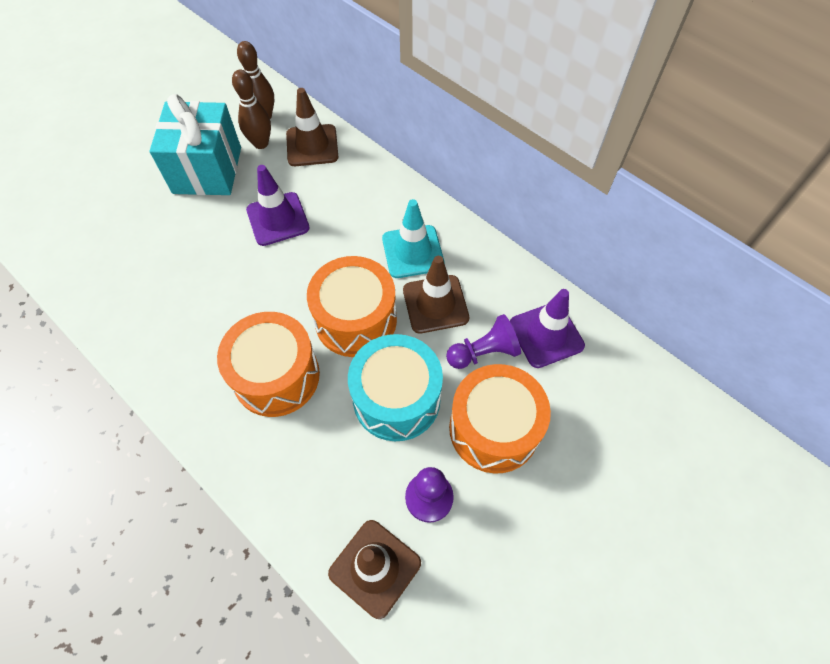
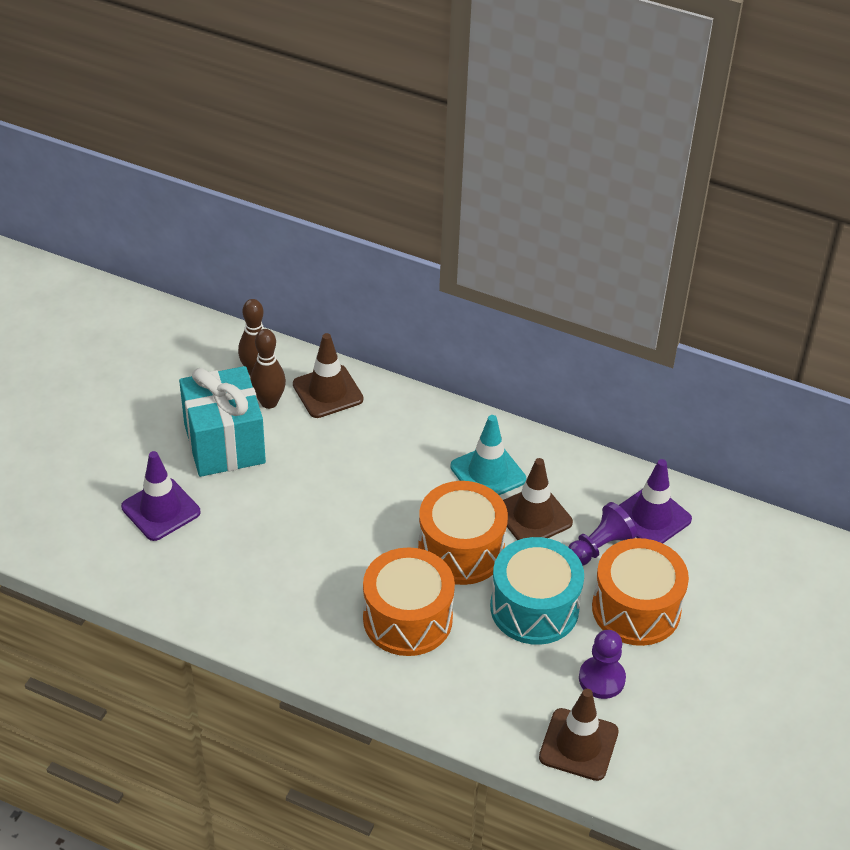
camera: 20 degrees left, 15 degrees down
purple traffic cone [246,165,310,246] -> purple traffic cone moved to [121,451,200,541]

